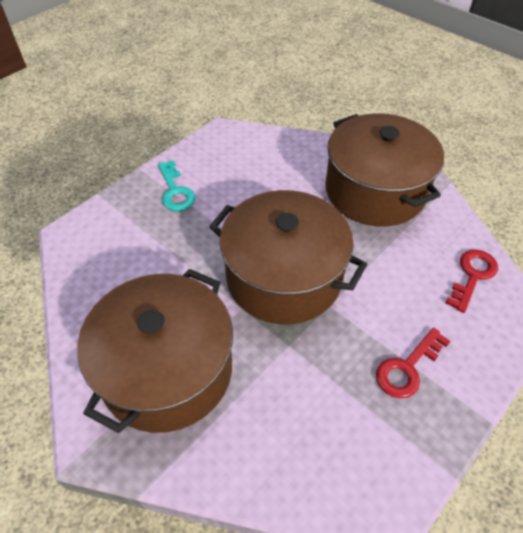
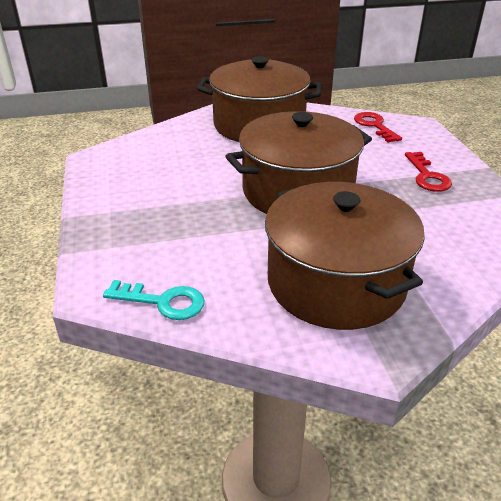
camera: 55 degrees left, 15 degrees down
turquoise key [158,160,195,211] -> turquoise key moved to [103,280,204,320]

